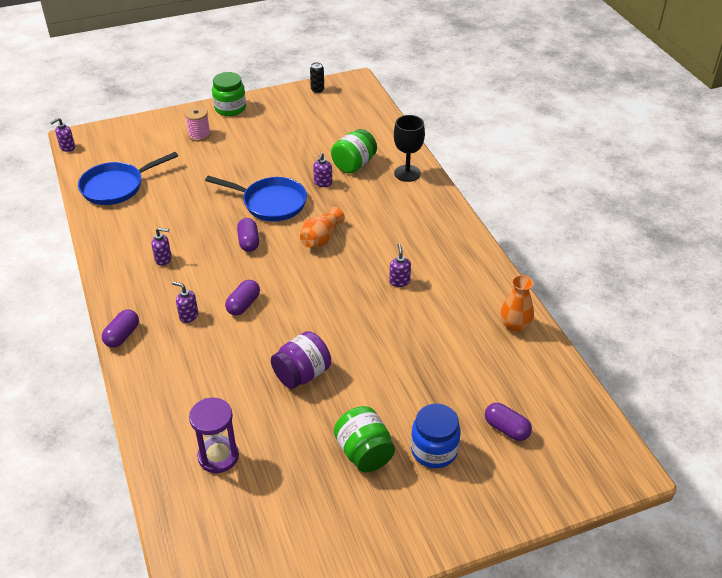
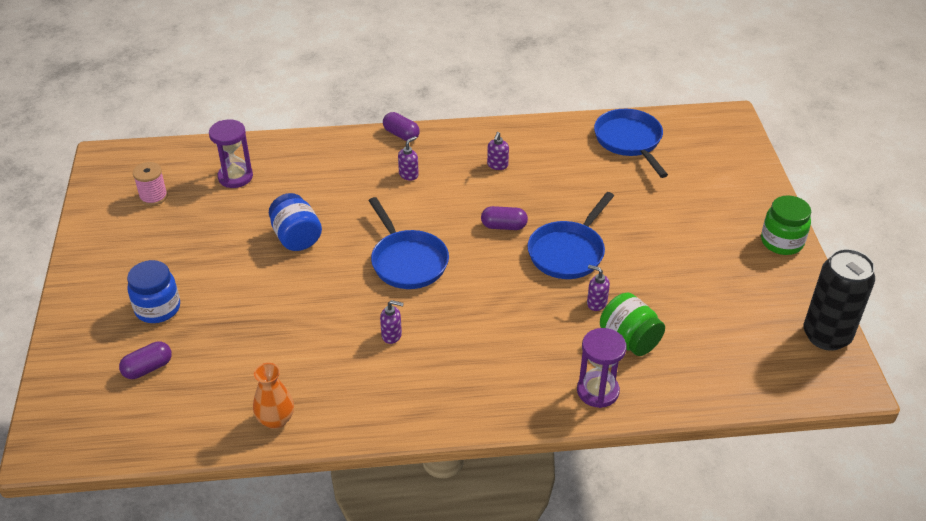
camera: 105 degrees right, 0 degrees up
purple soap dispenser [50,118,75,152] -> none
pink spool [185,106,211,141] -> pink spool moved to [133,162,168,206]
purple capsule [225,280,260,316] -> none
purple jar [271,331,331,389] -> blue jar [269,193,322,251]
orange vase [300,207,345,248] -> none
black can [310,62,324,93] -> black can [804,249,875,351], size x2.38
green jar [334,406,395,472] -> none
black goblet [394,115,425,182] -> purple hourglass [577,328,626,408]
none -> blue pan [369,197,449,289]

